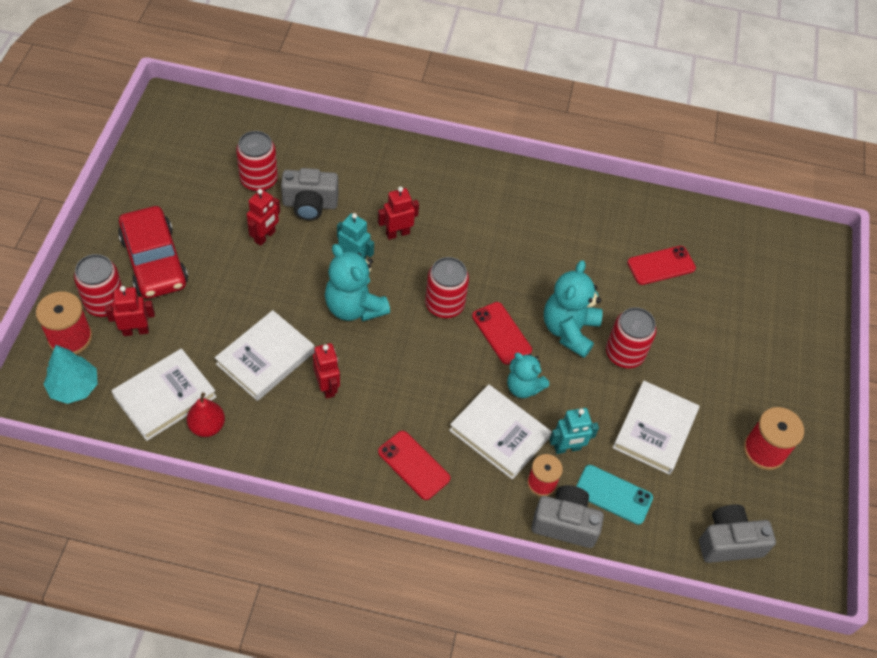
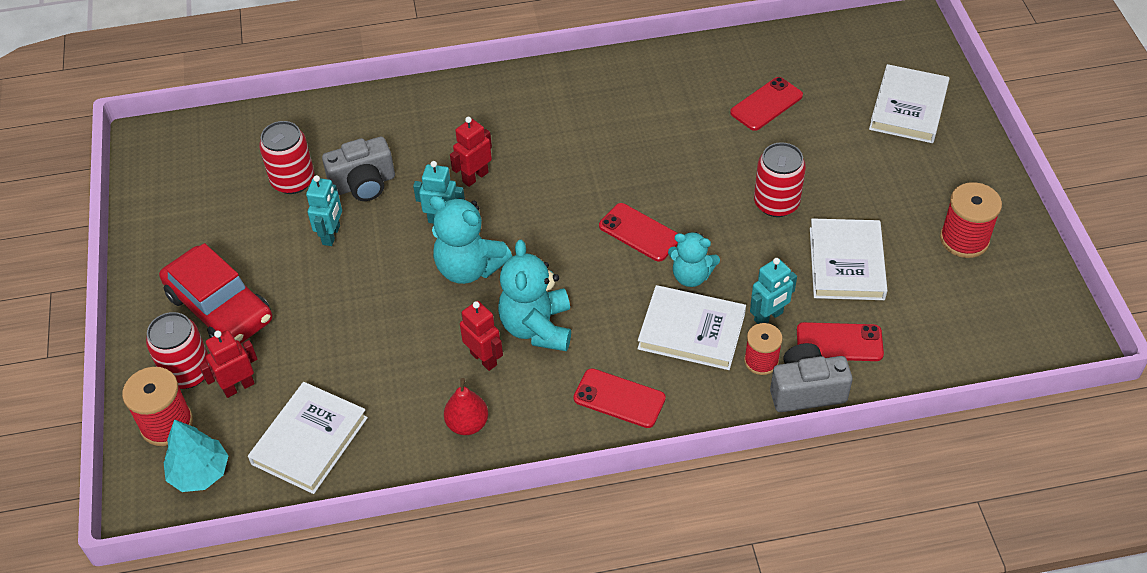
camera: 15 degrees left, 5 degrees down
red pear [187,392,225,437] -> red pear moved to [444,378,488,435]
white book [215,310,315,401] -> white book moved to [869,64,950,143]
red robot [247,189,280,246] -> turquoise robot [306,175,342,246]
red can [425,257,469,318] -> none
turquoise teddy bear [544,260,603,358] -> turquoise teddy bear moved to [498,240,571,351]
turquoise phone [576,465,653,525] -> red phone [797,322,884,361]
grey camera [699,504,776,563] -> none

